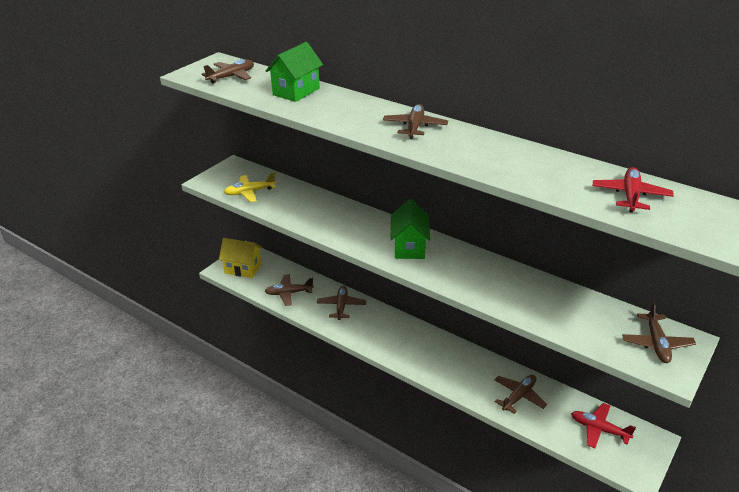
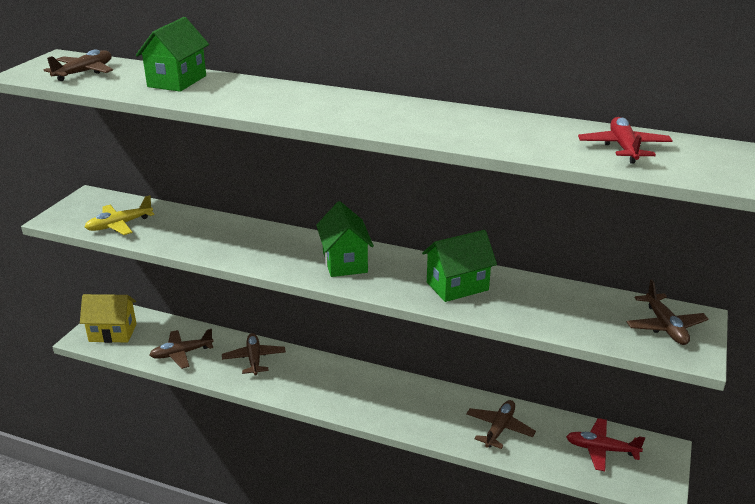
camera: 15 degrees left, 5 degrees down
brown plane [383,104,448,139] -> none
none -> green house [422,230,497,302]

